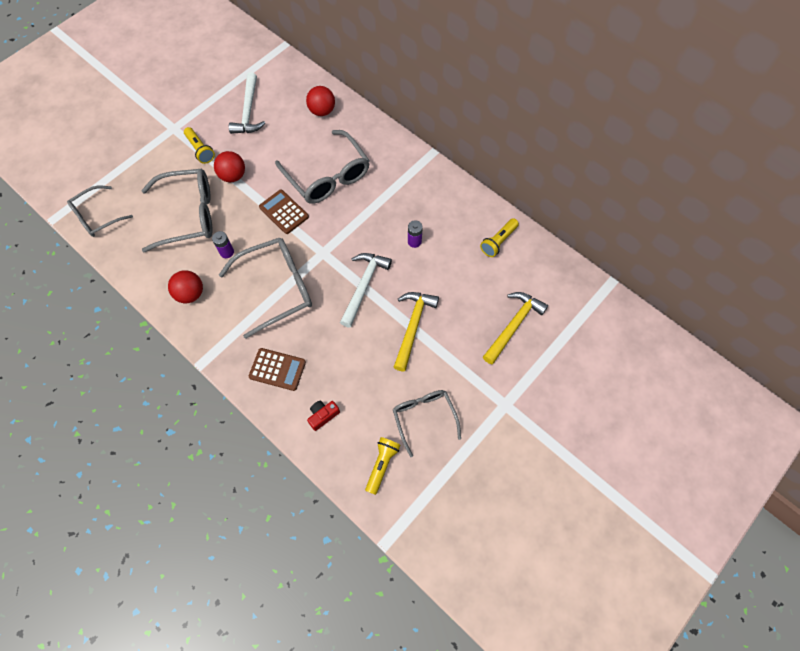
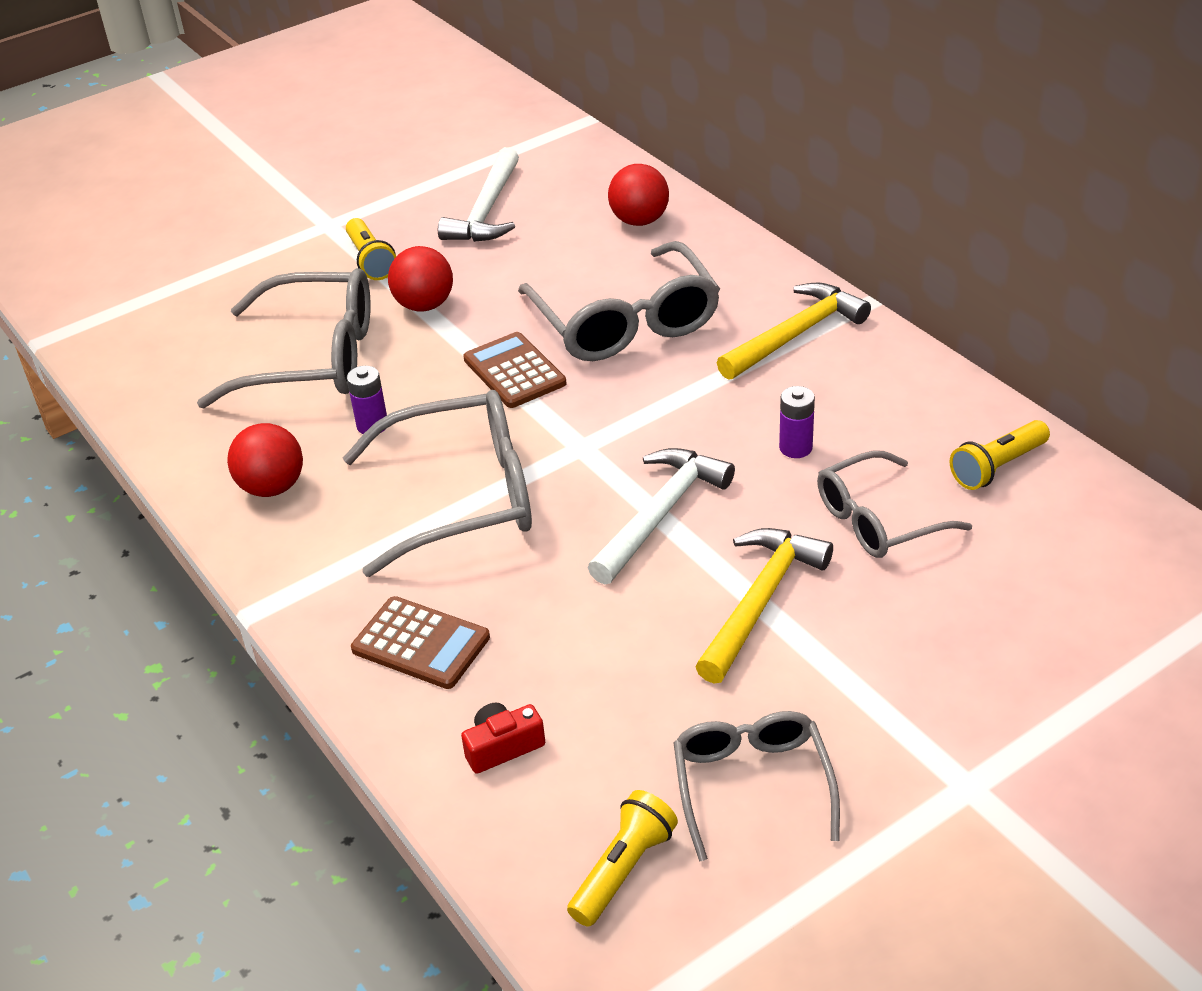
camera: 15 degrees right, 25 degrees down
grey glasses [67,186,133,237] -> grey glasses moved to [817,450,972,558]
yellow hammer [483,292,548,364] -> yellow hammer moved to [717,283,871,380]

